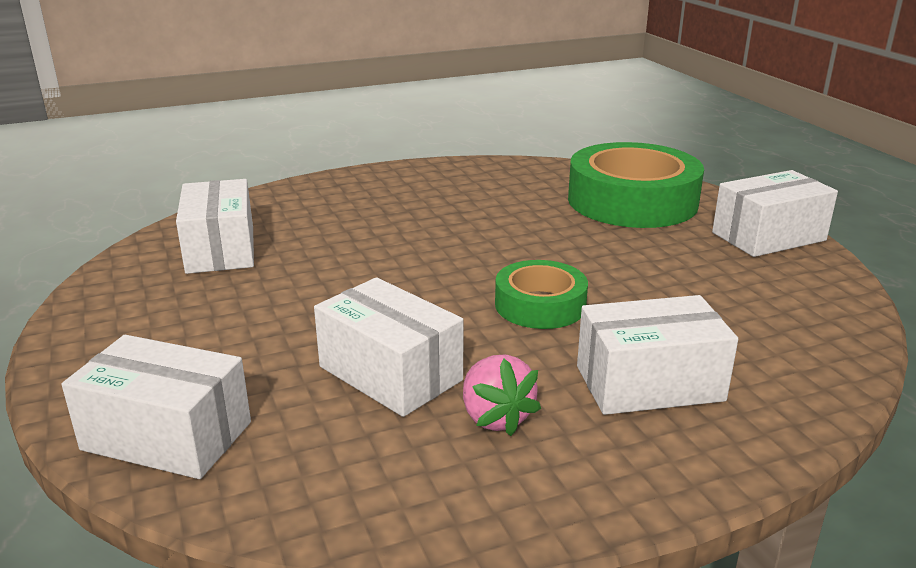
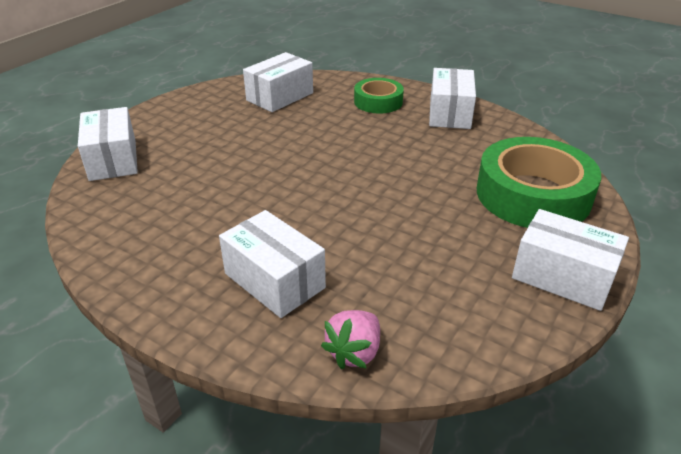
camera: 55 degrees right, 10 degrees up
white box [314,277,463,417] -> white box moved to [429,68,476,129]
pink strawberry [463,355,541,436] -> pink strawberry moved to [321,310,380,369]
green tape [495,260,588,329] -> green tape moved to [354,78,404,114]

